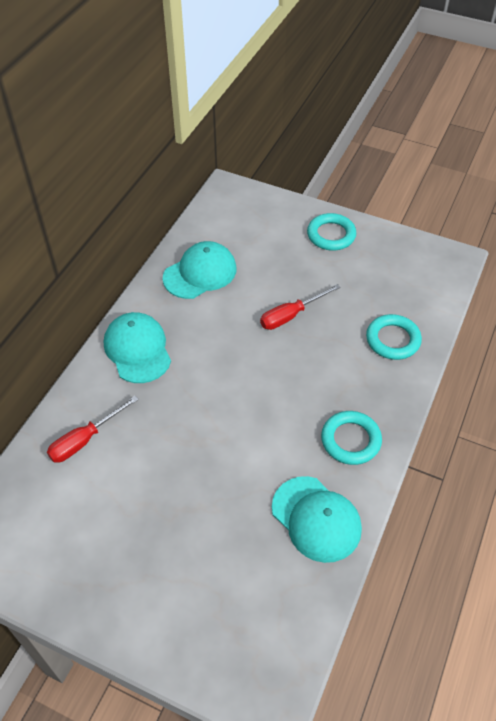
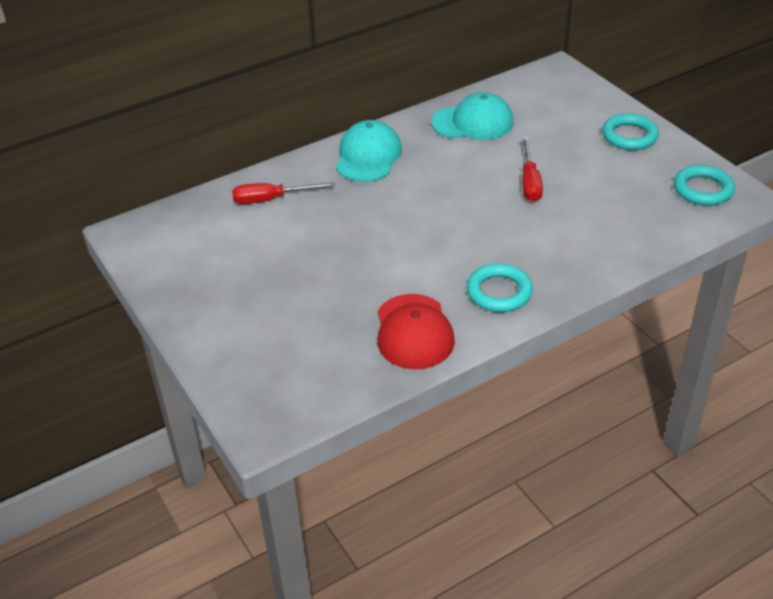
camera: 35 degrees right, 10 degrees down
red screwdriver [260,284,341,330] -> red screwdriver turned 90 degrees counterclockwise [522,137,543,202]
turquoise cap [272,476,362,563] -> red cap [377,294,455,369]
turquoise ring [366,314,422,360] -> turquoise ring moved to [674,165,735,206]

